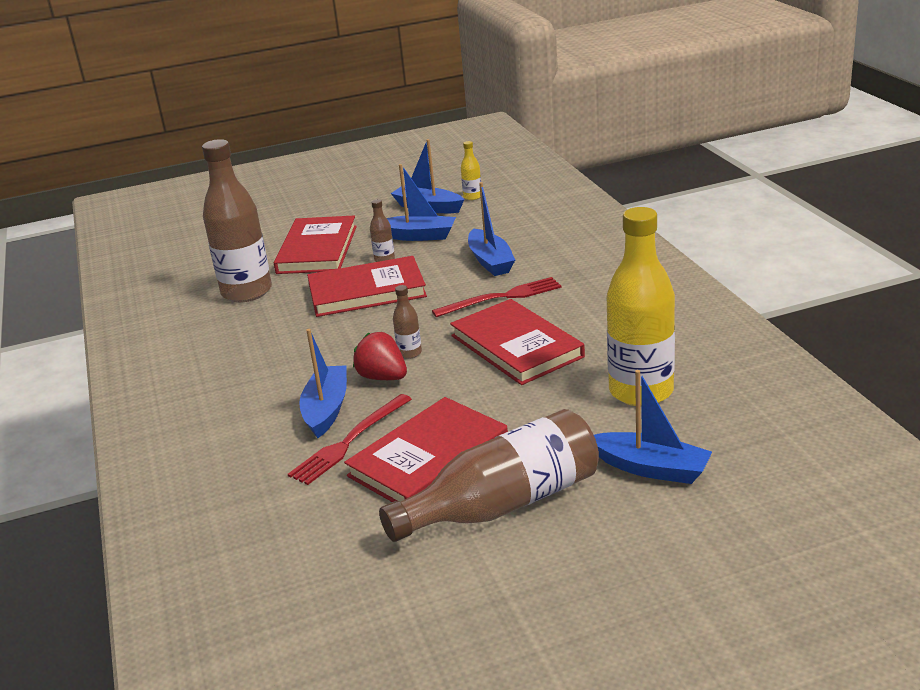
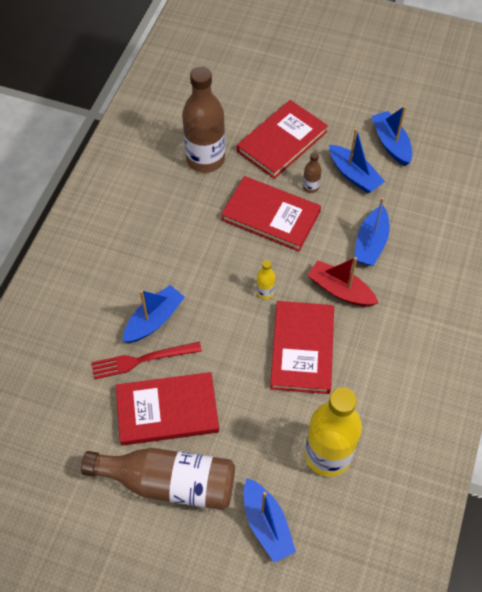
camera: 35 degrees right, 30 degrees up
red strawberry [353,332,407,380] -> none
brown bottle [393,285,422,359] -> none
red fork [432,277,562,317] -> red boat [307,257,378,307]
yellow bottle [461,141,481,200] -> yellow bottle moved to [256,260,275,299]

